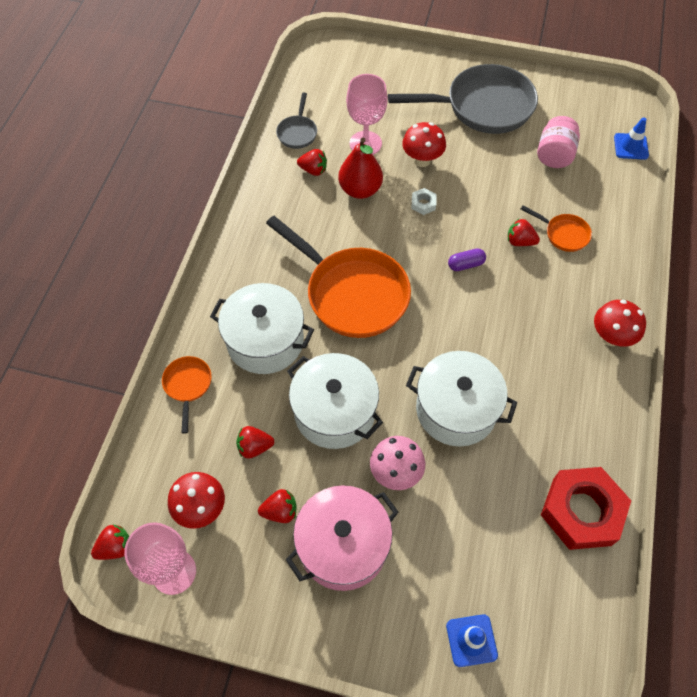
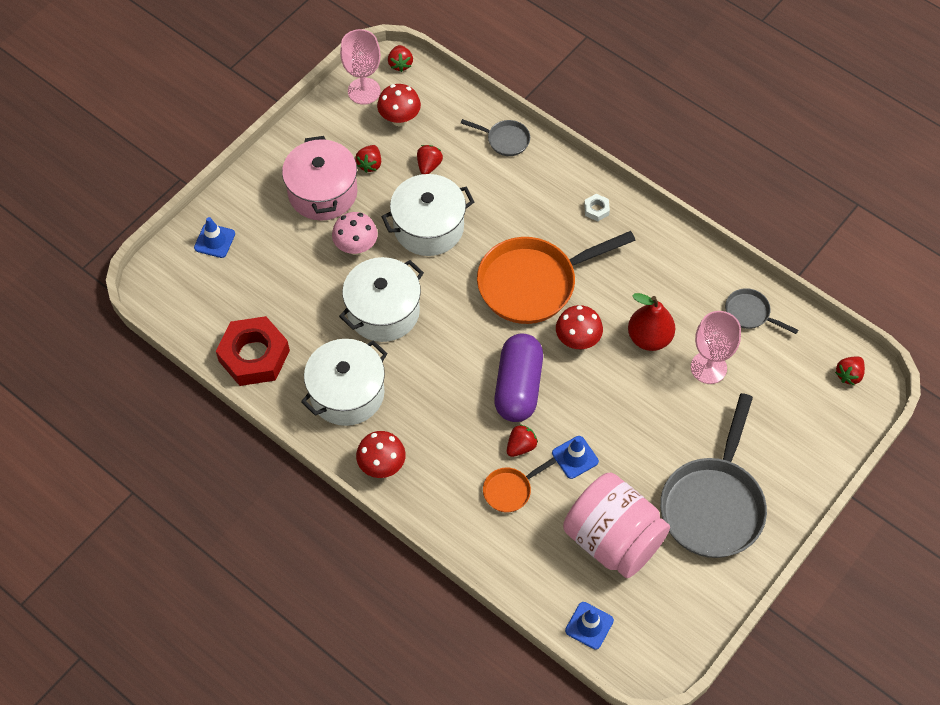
camera: 115 degrees right, 0 degrees up
orange pan [162,356,212,434] -> grey pan [461,119,530,156]
white pot [210,283,314,374] -> white pot moved to [301,339,388,426]
red strawberry [297,149,327,176] -> red strawberry moved to [835,357,865,385]
red mushroom [402,122,446,167] -> red mushroom moved to [556,305,603,349]
white nut [412,188,436,215] -> white nut moved to [584,194,610,222]
purple capsule [448,248,486,271] -> purple capsule [494,334,543,422], size x2.36
pink jar [537,116,580,168] -> pink jar [563,473,670,578], size x1.78
none -> blue traffic cone [552,436,599,479]

